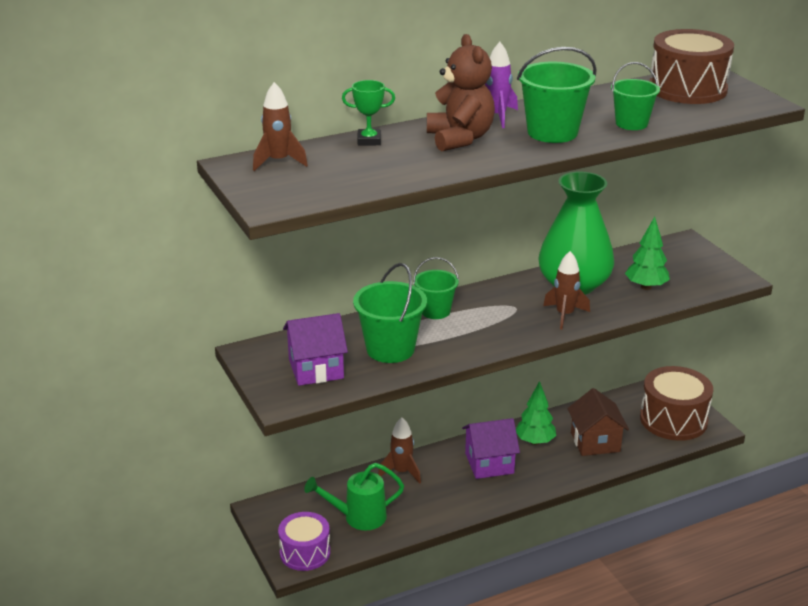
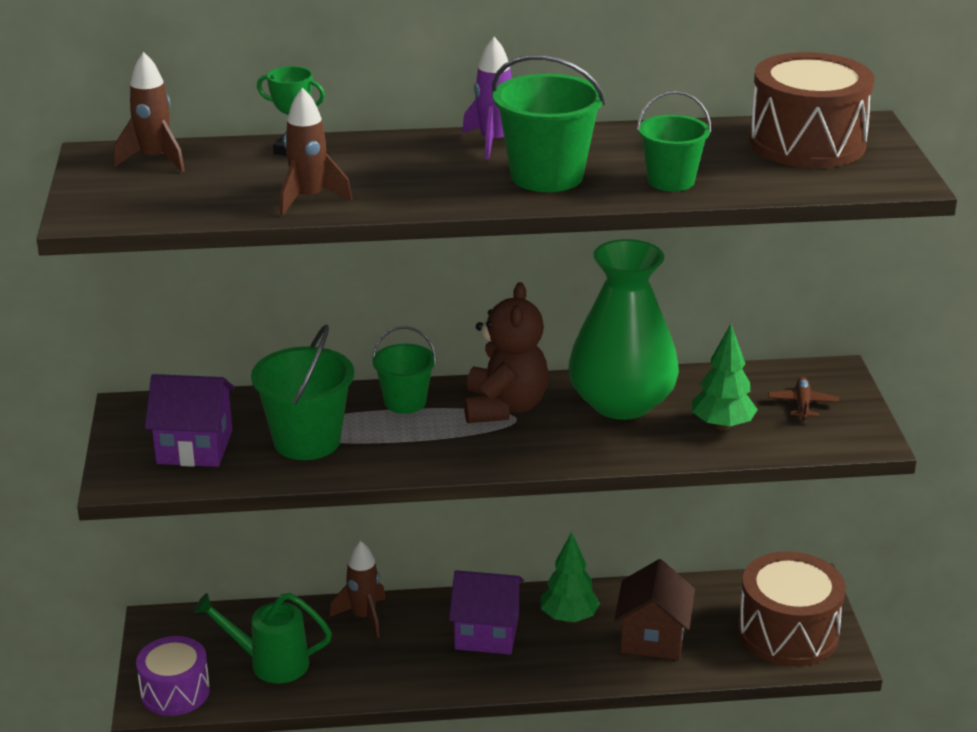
camera: 20 degrees right, 0 degrees up
brown teddy bear [427,34,495,151] -> brown teddy bear moved to [464,282,549,423]
brown rocket [543,251,590,330] -> brown rocket moved to [280,87,352,216]
none -> brown plane [768,377,839,420]

